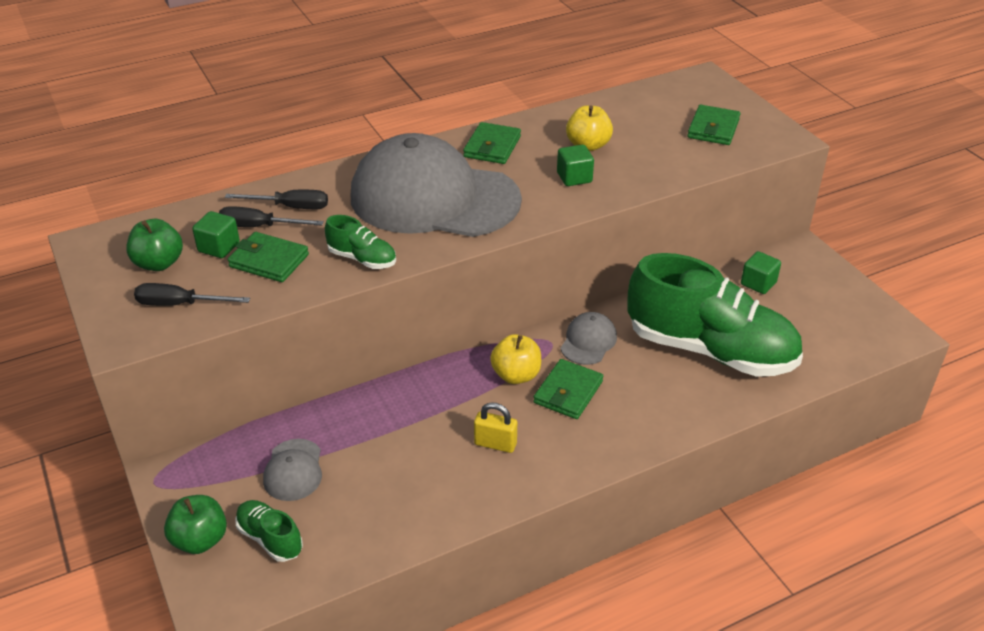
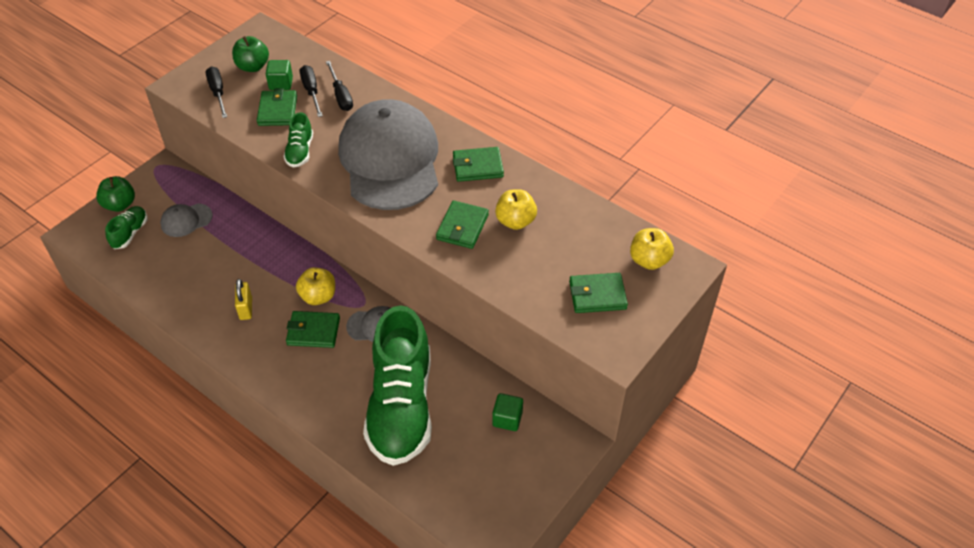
camera: 65 degrees right, 10 degrees up
green cube [557,145,594,186] -> green wallet [436,200,489,249]
none -> yellow apple [630,228,674,270]

